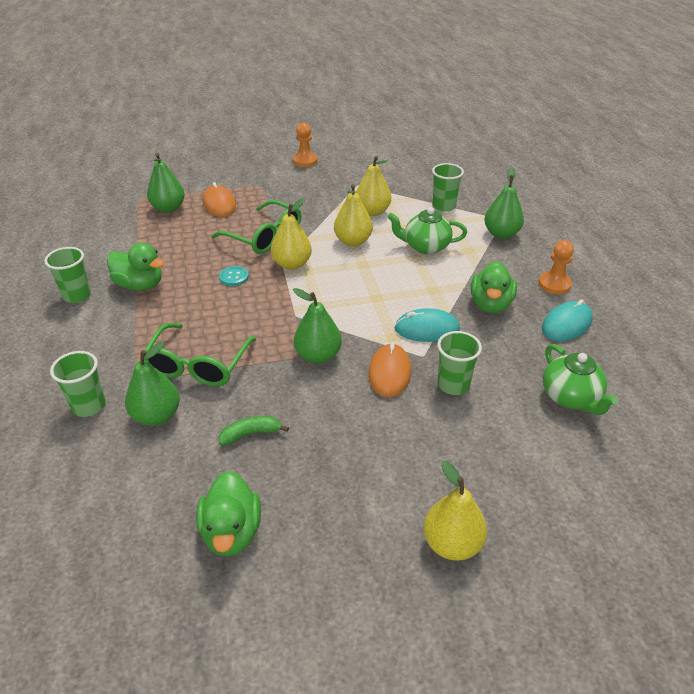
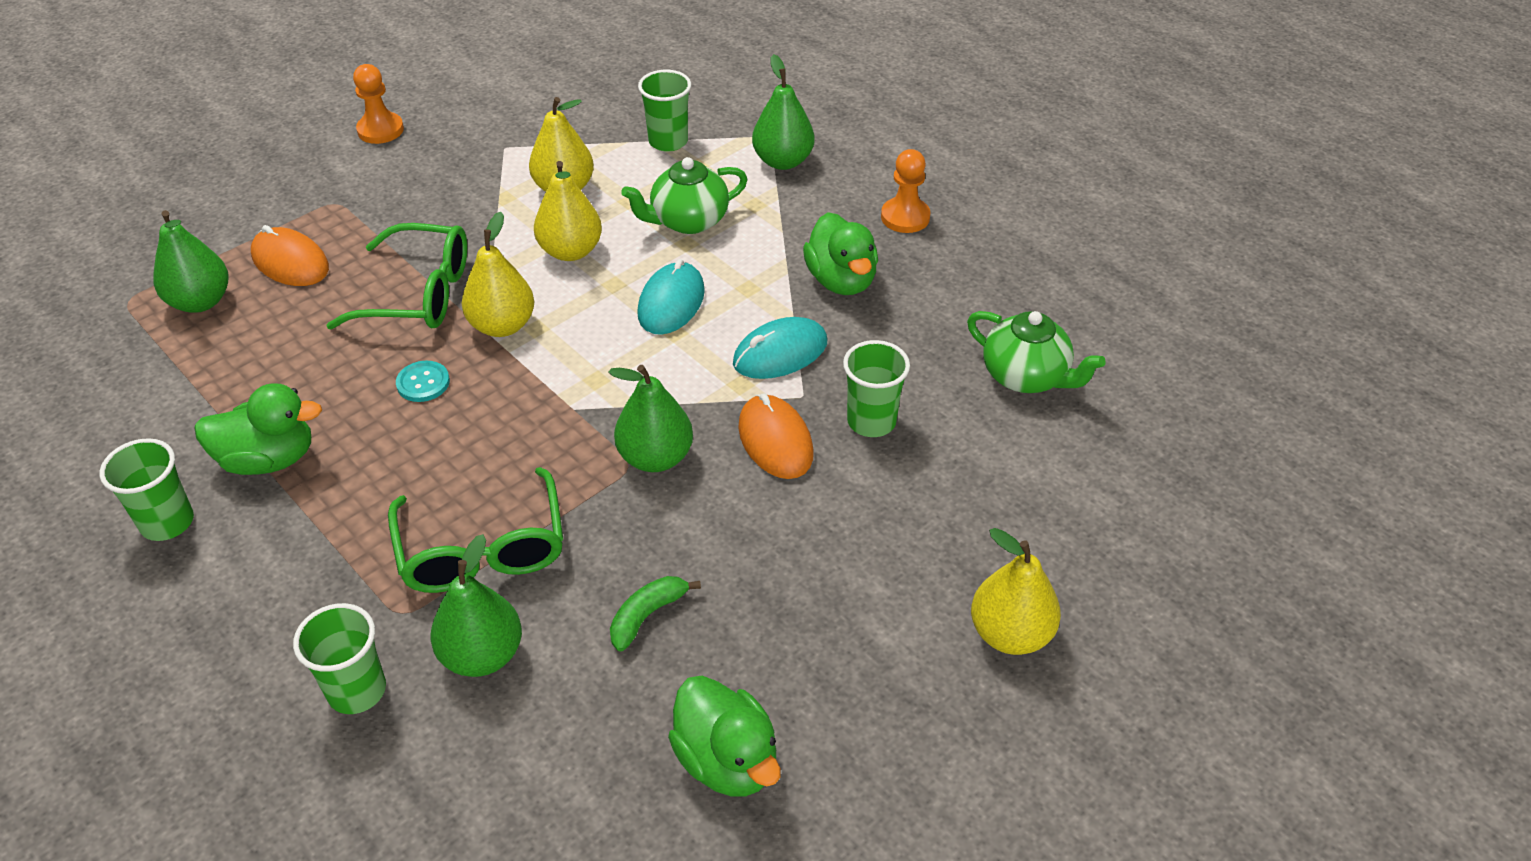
camera: 30 degrees left, 5 degrees up
turquoise mouse [542,300,593,341] -> turquoise mouse moved to [637,259,705,335]

